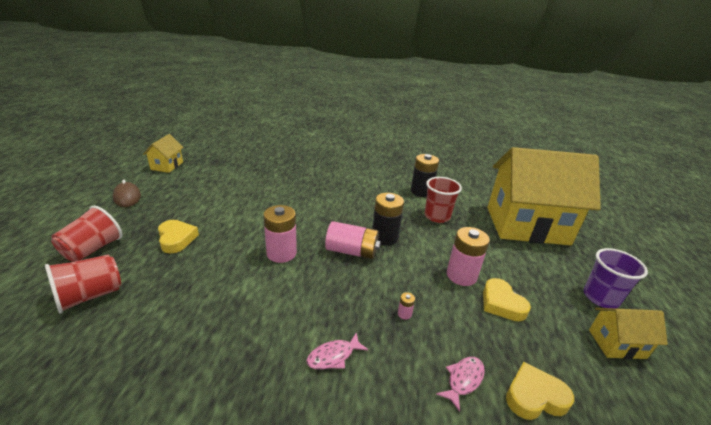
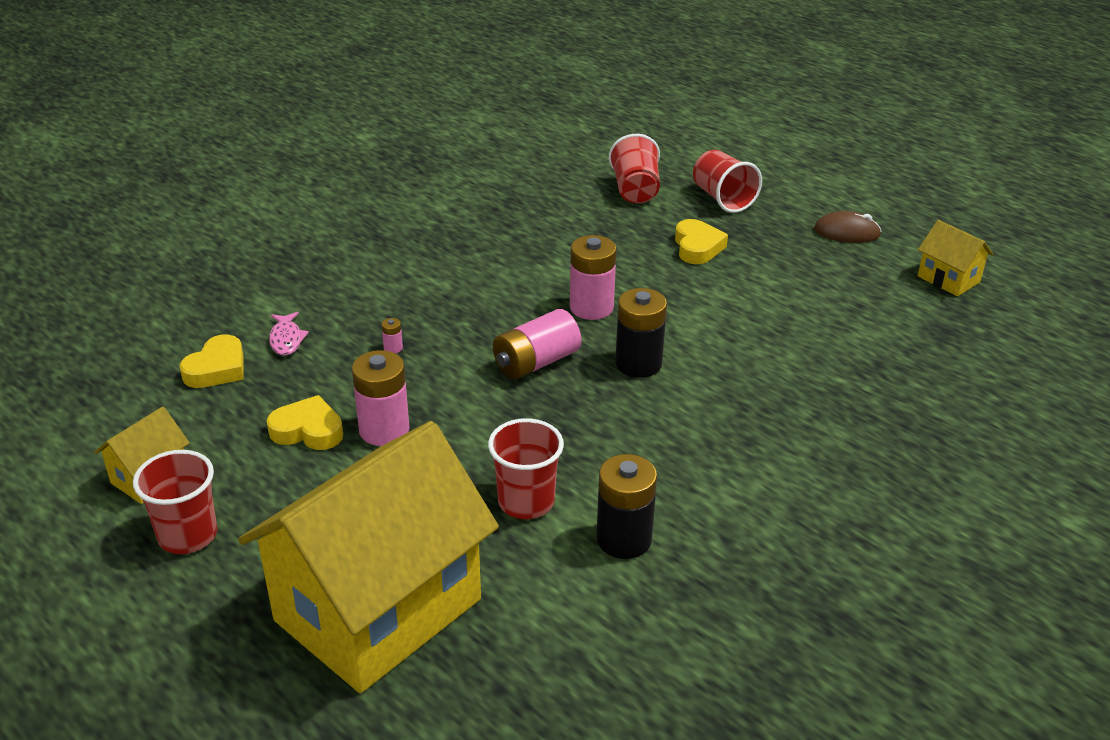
camera: 130 degrees right, 5 degrees up
yellow heart [158,220,199,253] -> yellow heart turned 105 degrees counterclockwise [675,219,728,264]
pink fish [306,332,368,369] -> none
black battery [372,193,404,245] -> black battery moved to [615,288,667,378]
purple cup [584,248,648,308] -> red cup [133,450,217,554]

